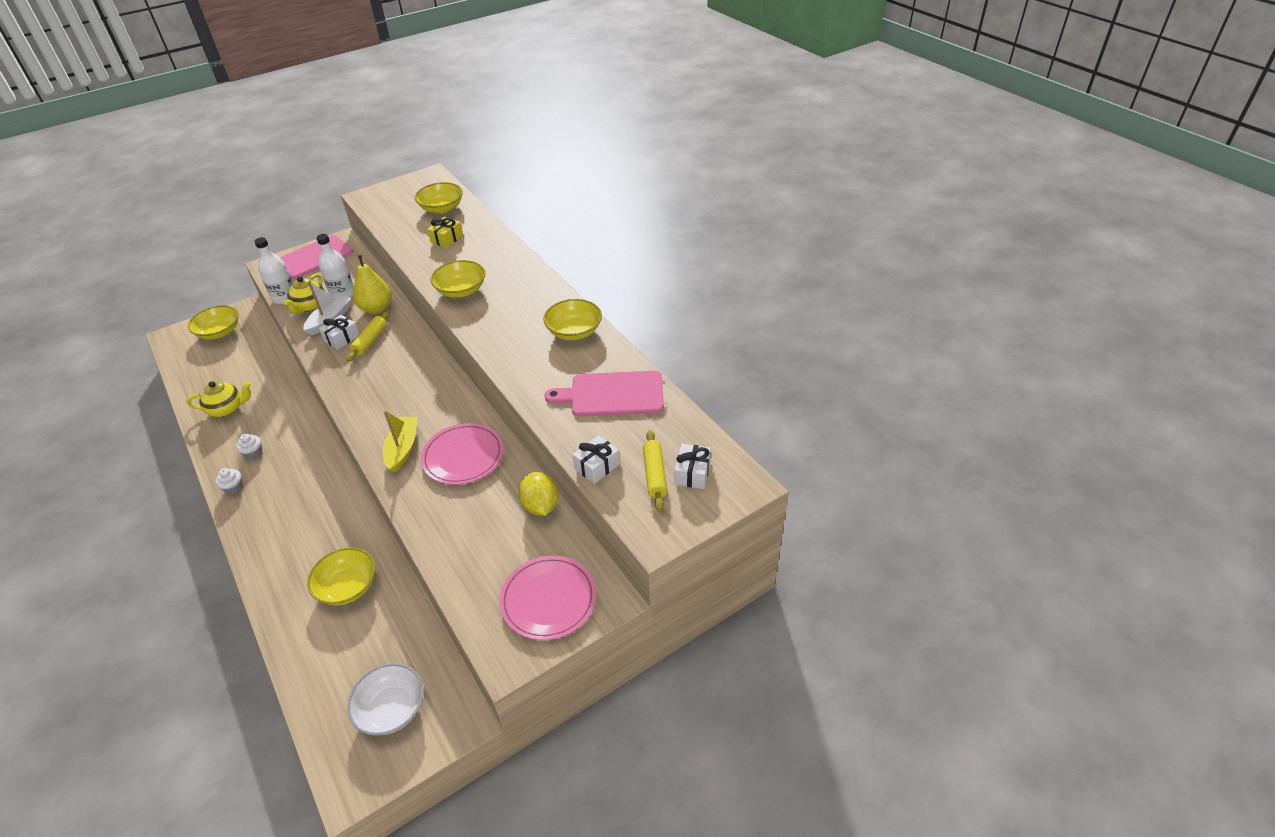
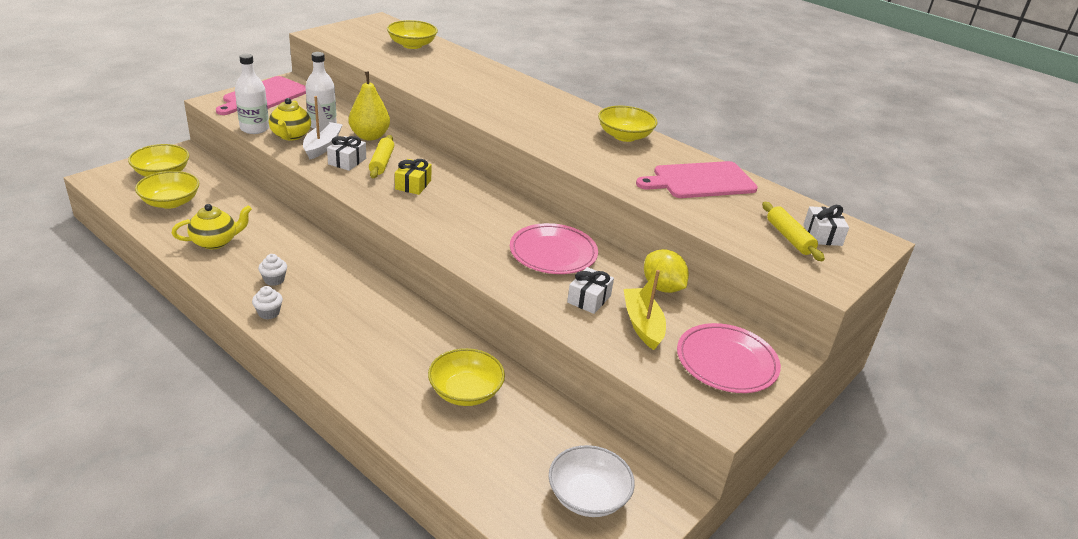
camera: 20 degrees left, 10 degrees down
yellow boat [383,411,418,473] -> yellow boat moved to [624,270,666,350]
yellow gift [427,217,463,248] -> yellow gift moved to [395,159,432,195]
yellow bowl [430,260,485,298] -> yellow bowl moved to [135,171,199,209]
white gift [572,435,620,484] -> white gift moved to [567,267,614,314]

